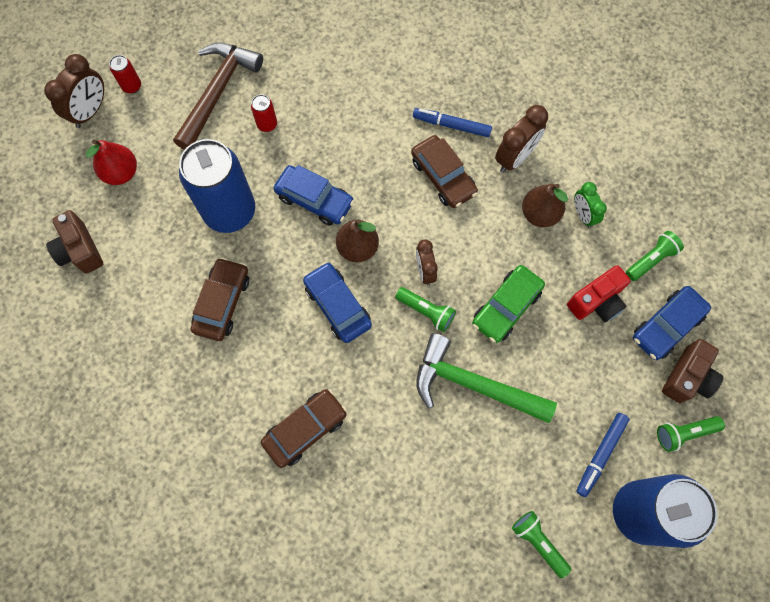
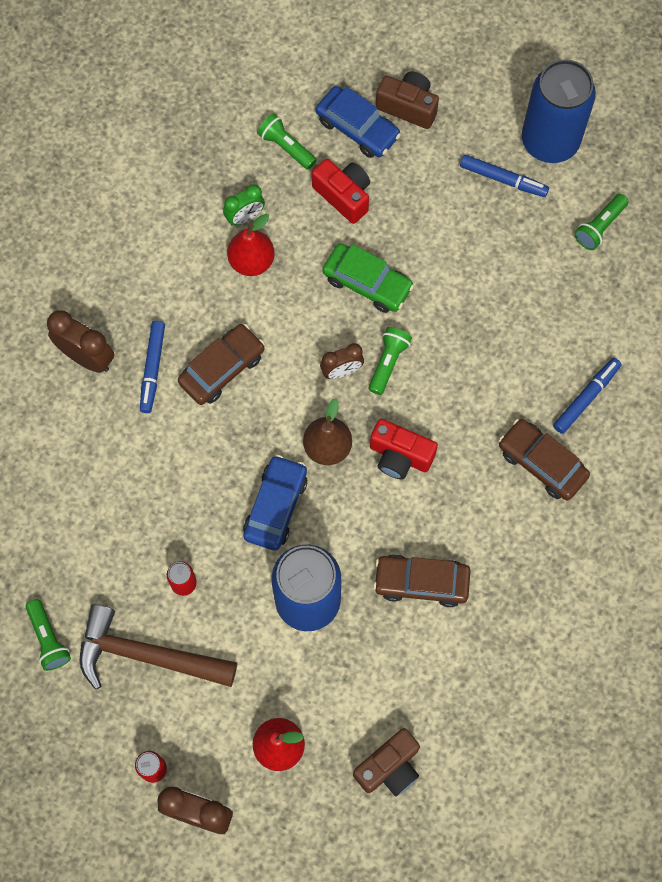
camera: 100 degrees left, 0 degrees up
blue car [303,262,372,343] -> red camera [370,419,438,479]
green hammer [416,333,557,423] -> none
brown clock [495,105,548,173] -> brown clock moved to [47,310,114,373]
brown pear [522,184,568,227] -> red pear [227,214,275,276]
green flashlight [657,416,725,452] -> green flashlight moved to [26,599,71,671]
none -> blue marker [553,358,621,434]

